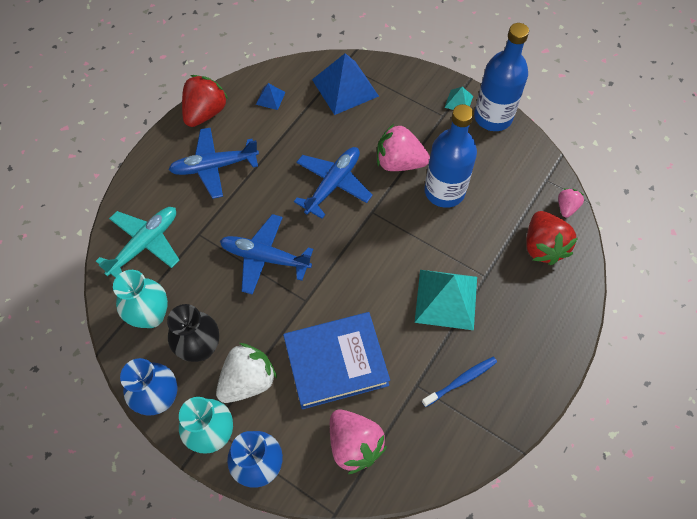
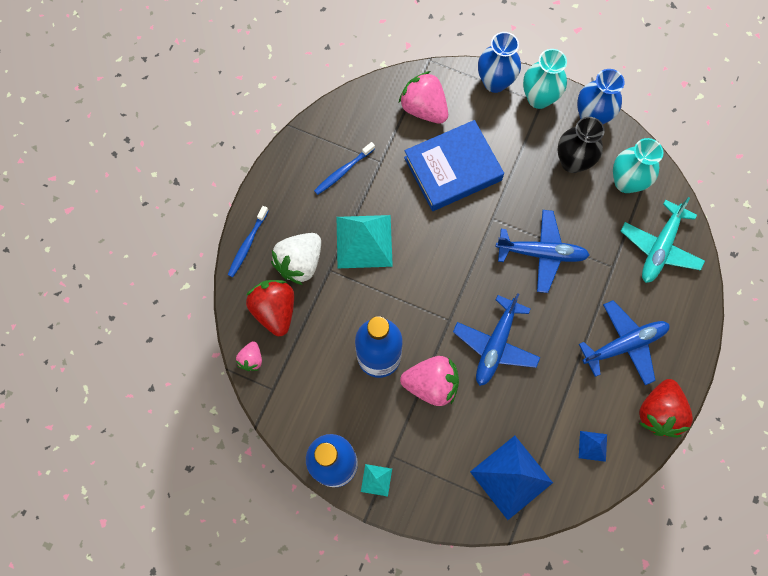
camera: 170 degrees right, 10 degrees up
white strawberry [216,343,277,403] -> white strawberry moved to [271,233,321,285]
none -> blue toothbrush [228,206,269,277]

